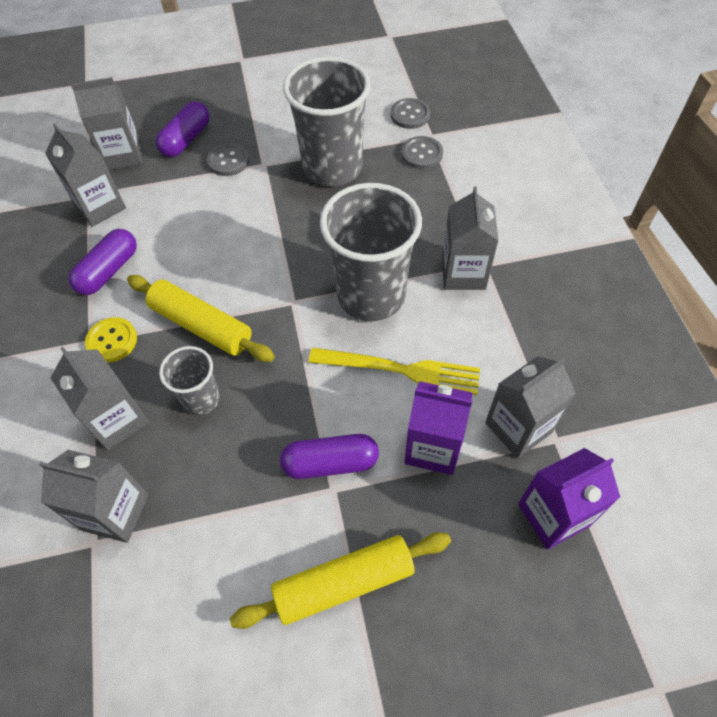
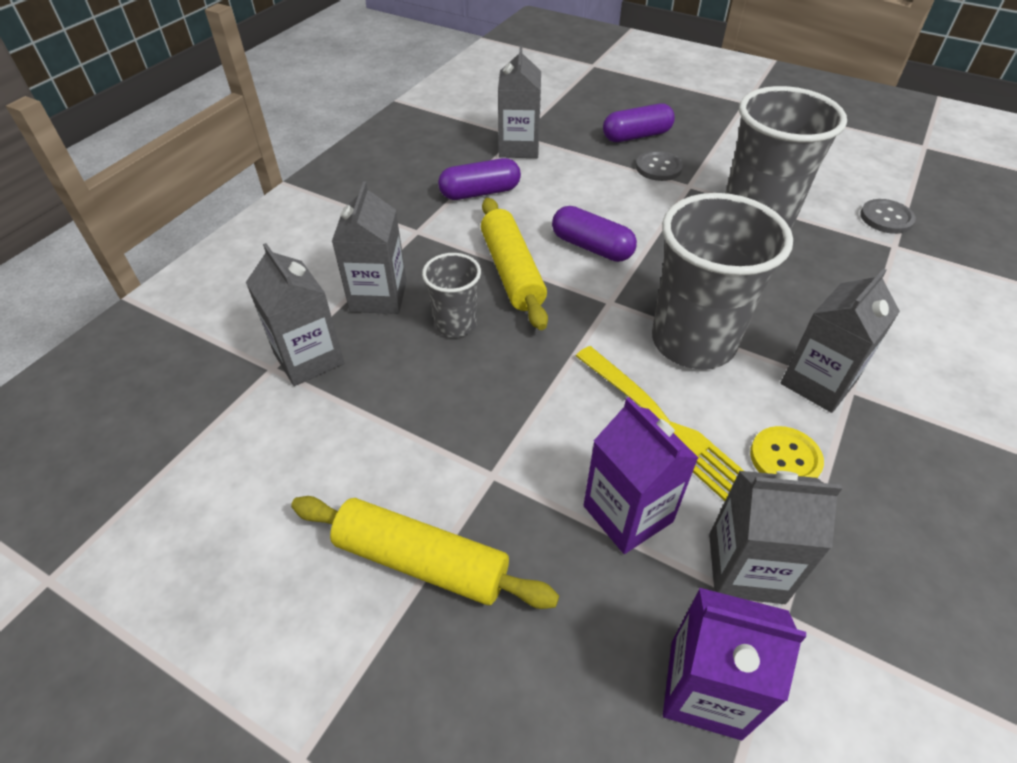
camera: 40 degrees right, 10 degrees down
grey carton [71,77,142,170] -> none
yellow button [85,317,137,362] -> yellow button moved to [750,426,824,478]
purple capsule [280,434,379,479] -> purple capsule moved to [552,206,637,262]
grey button [401,136,443,169] -> none

